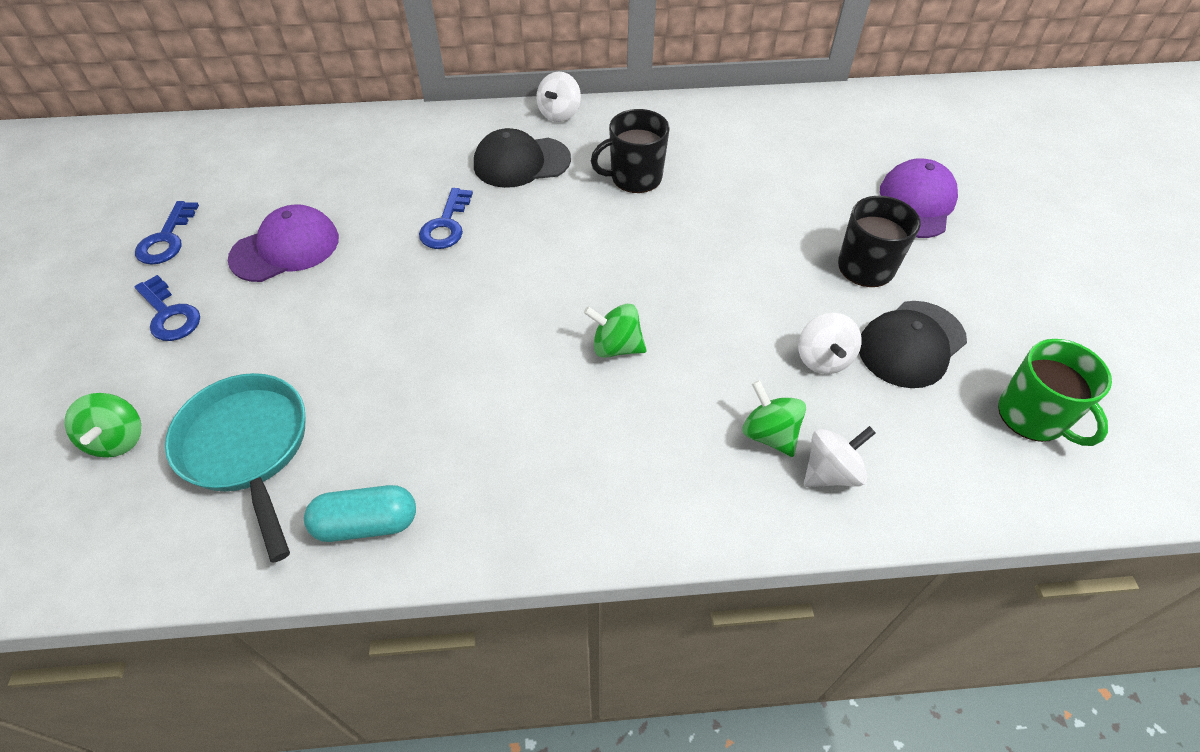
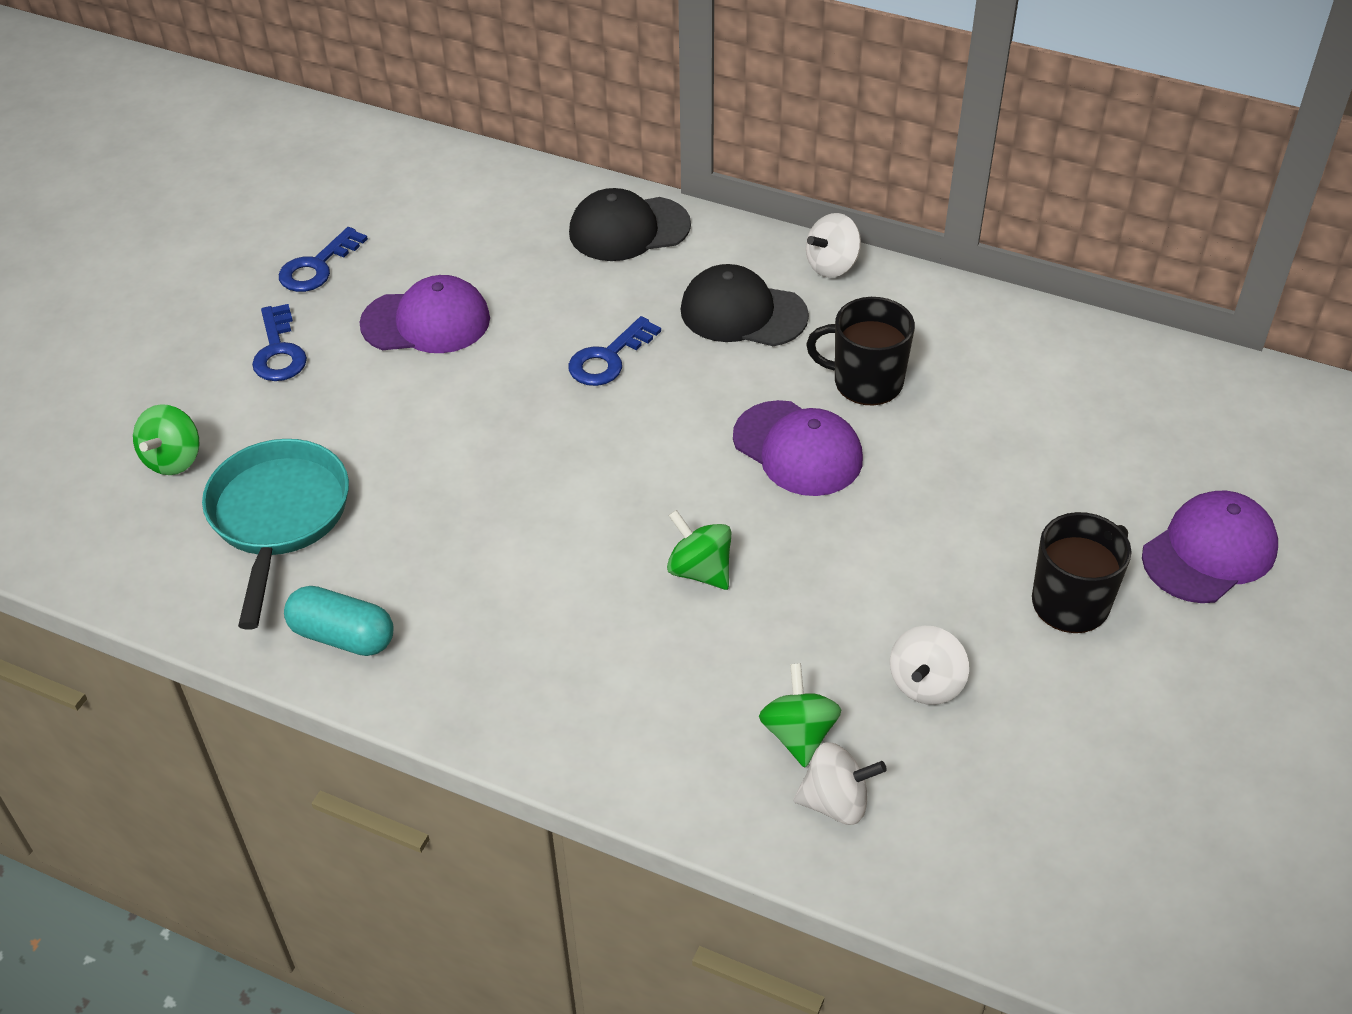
camera: 30 degrees right, 5 degrees down
black cap [859,301,967,388] -> black cap moved to [569,188,691,261]
green mug [998,339,1112,446] -> none
none -> purple cap [733,400,863,496]

